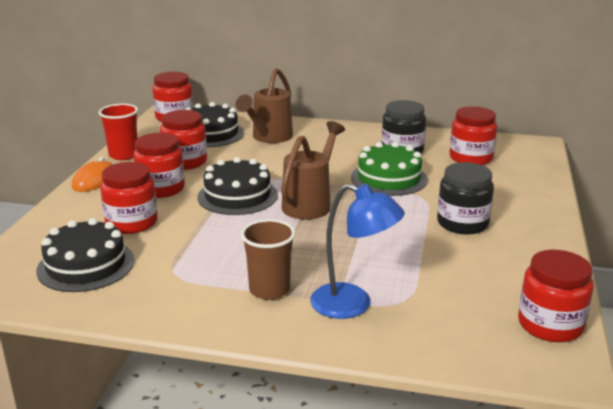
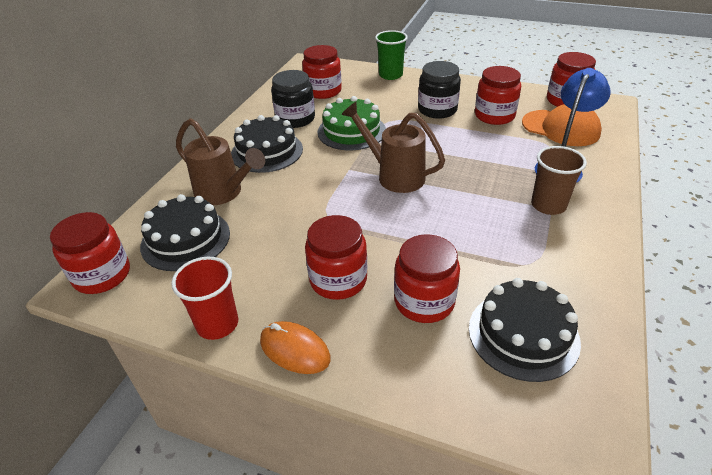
camera: 80 degrees left, 15 degrees up
red jar [160,110,207,170] -> red jar moved to [475,66,521,125]
black cake [198,157,278,215] -> black cake moved to [231,115,303,173]
none -> green cup [375,30,408,80]
none -> orange cap [522,104,602,146]

